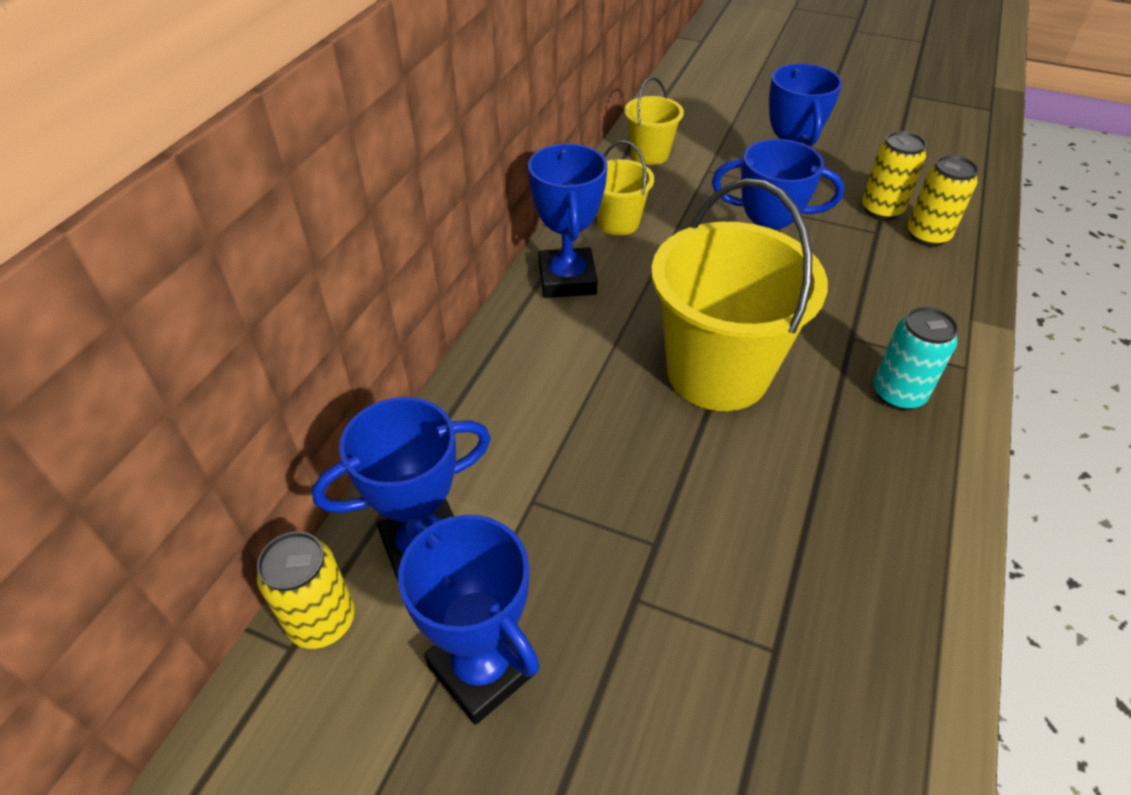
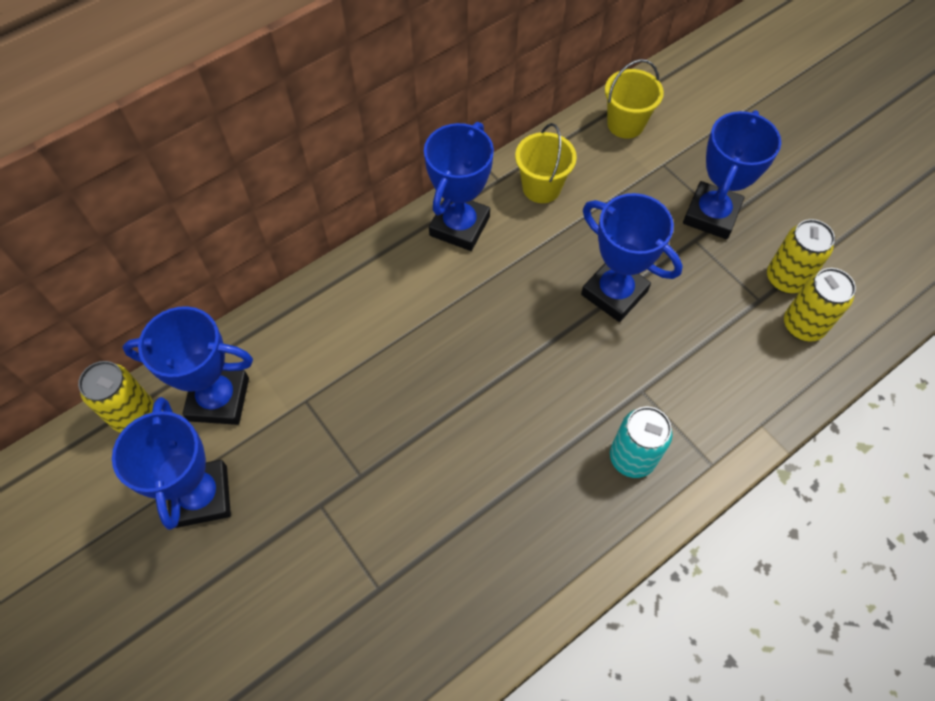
camera: 30 degrees right, 15 degrees up
yellow bucket [651,178,828,411] -> none

